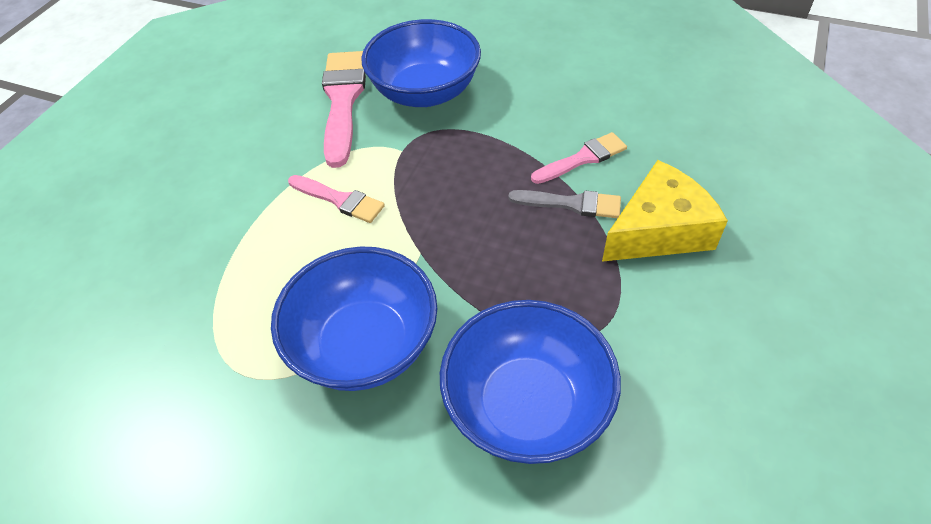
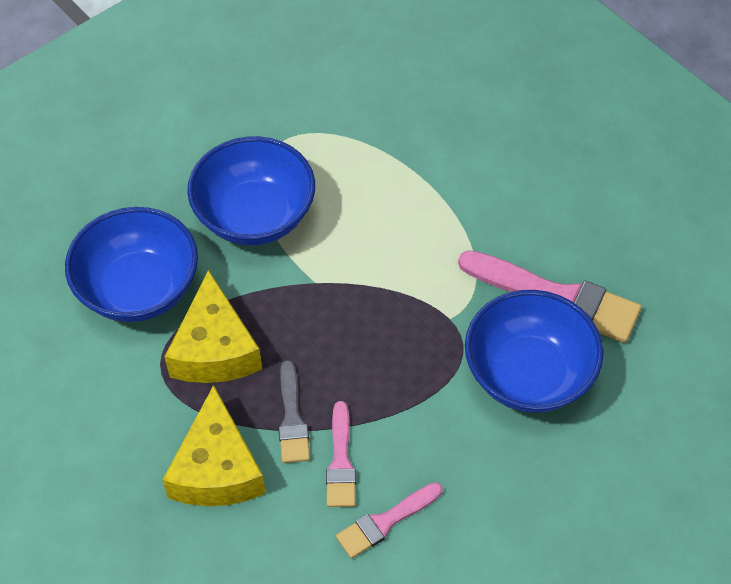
camera: 115 degrees right, 5 degrees up
pink brush [288,175,385,223] -> pink brush moved to [336,482,443,559]
grey brush [508,190,621,218] -> grey brush turned 45 degrees counterclockwise [278,360,310,463]
none -> yellow cheese [165,270,262,383]

